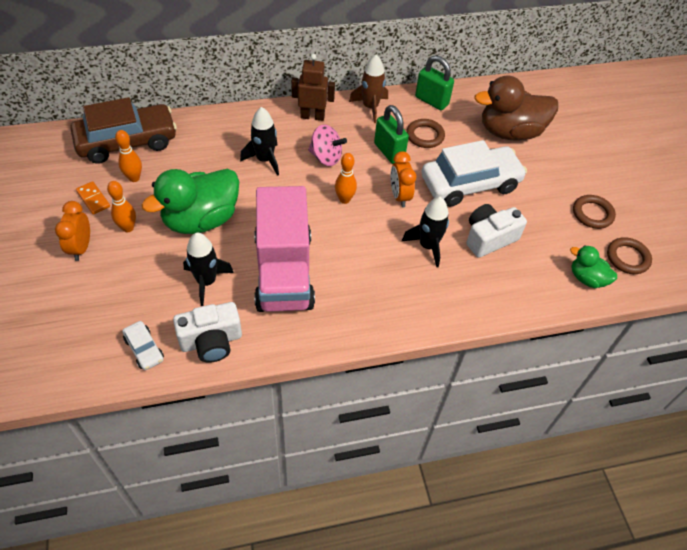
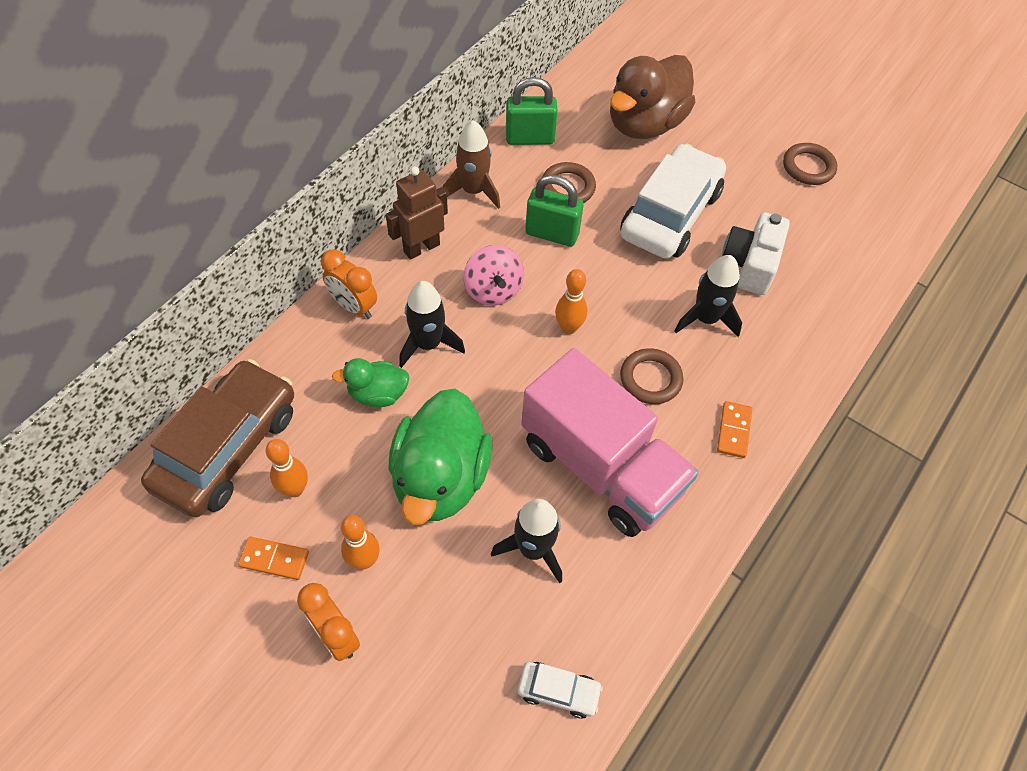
camera: 40 degrees left, 5 degrees up
white camera [173,302,242,363] -> none
pink spinning top [308,124,347,166] -> pink spinning top turned 90 degrees clockwise [463,245,524,306]
orange clock [391,151,416,207] -> orange clock moved to [321,249,377,319]
green duck [570,245,617,288] -> green duck moved to [332,358,410,407]
brown ring [607,237,652,274] -> brown ring moved to [620,348,683,404]
none -> orange domino [717,401,752,458]

